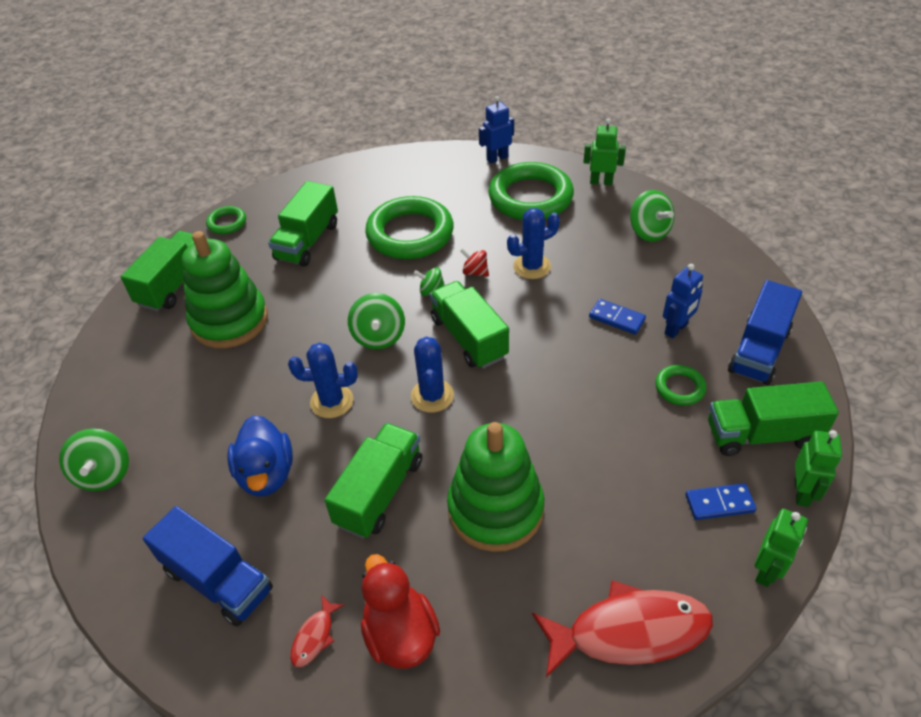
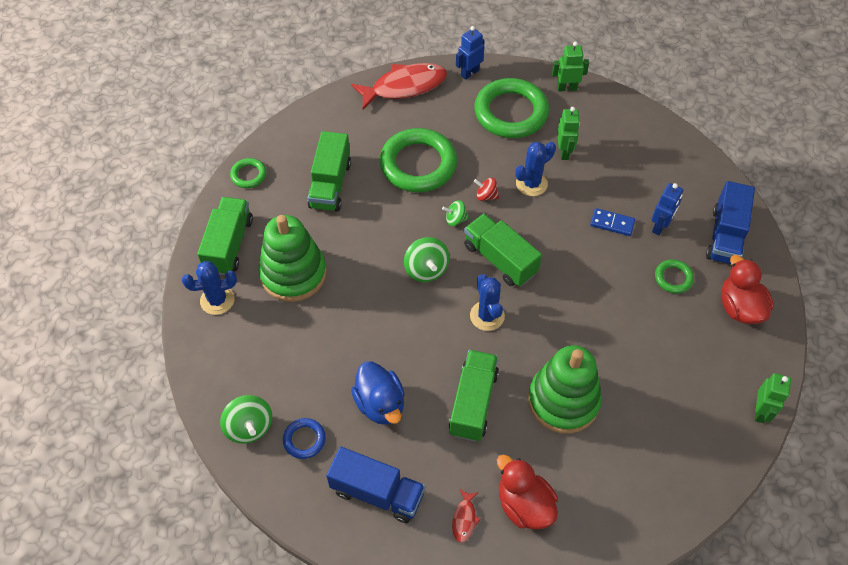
camera: 15 degrees left, 10 degrees up
blue cactus [288,343,358,418] -> blue cactus moved to [182,261,237,315]
red fish [532,580,713,678] -> red fish moved to [351,63,447,110]
green spinning top [630,190,675,242] -> none
blue domino [686,483,756,520] -> none
green truck [708,381,839,456] -> red duck [722,255,774,324]
green robot [795,430,842,507] -> green robot moved to [557,107,580,160]
none -> blue ring [283,418,326,459]

